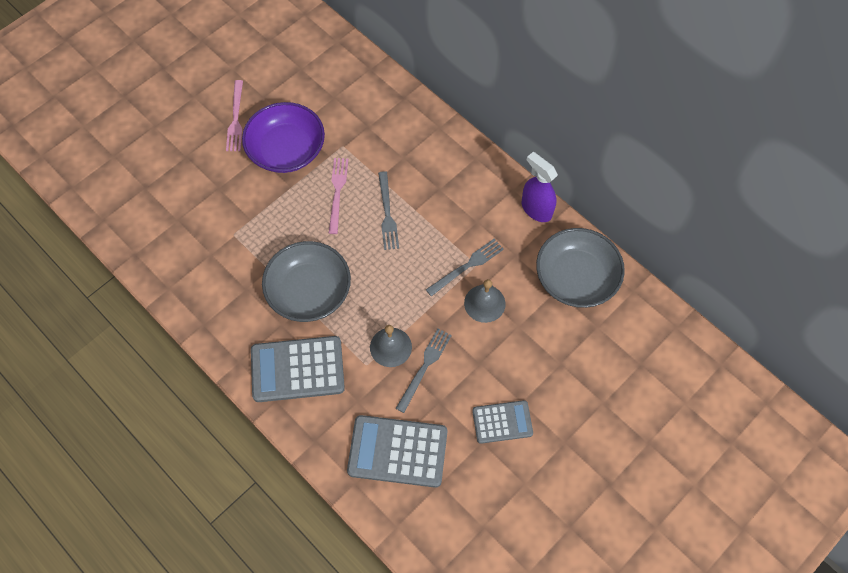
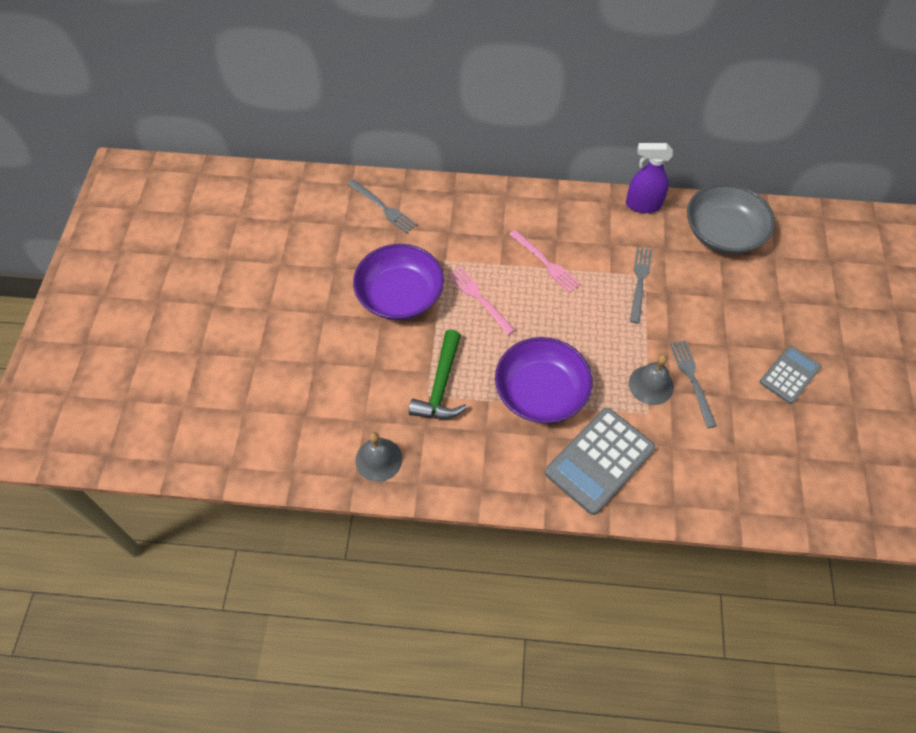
camera: 40 degrees left, 5 degrees down
pink fork [226,80,243,151] -> pink fork moved to [509,230,581,293]
grey bowl [262,241,351,322] -> purple bowl [495,337,593,423]
grey calculator [347,415,448,488] -> none
grey fork [378,171,399,250] -> grey fork moved to [347,179,417,234]
grey bell [464,279,505,323] -> grey bell moved to [355,432,403,482]
none -> green hammer [409,330,467,419]

